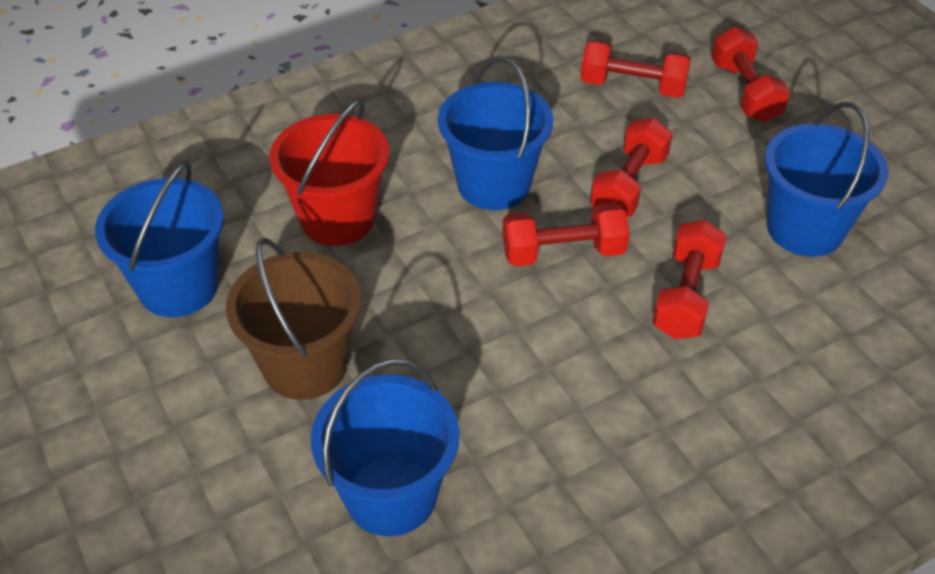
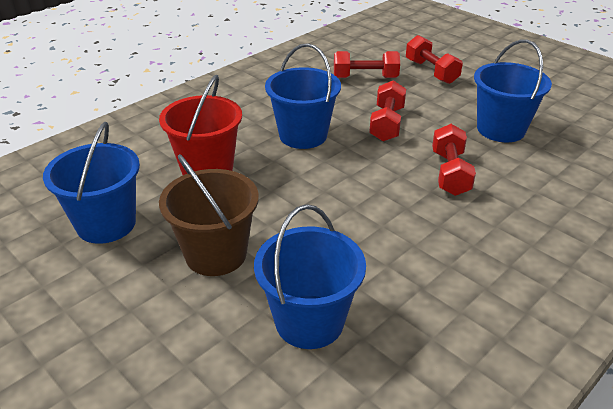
camera: 15 degrees left, 10 degrees down
red dumbbell [502,203,630,266] -> none

